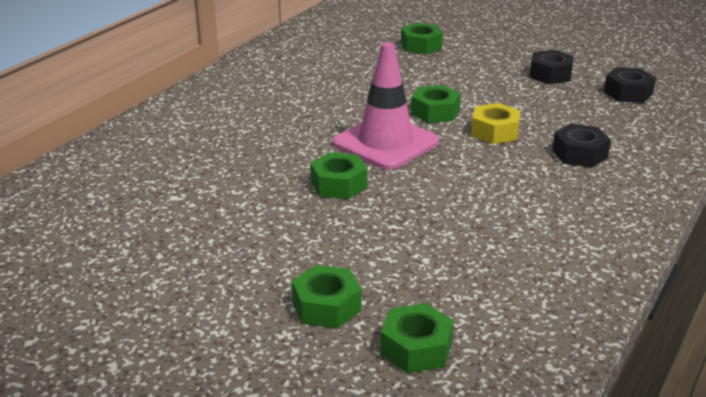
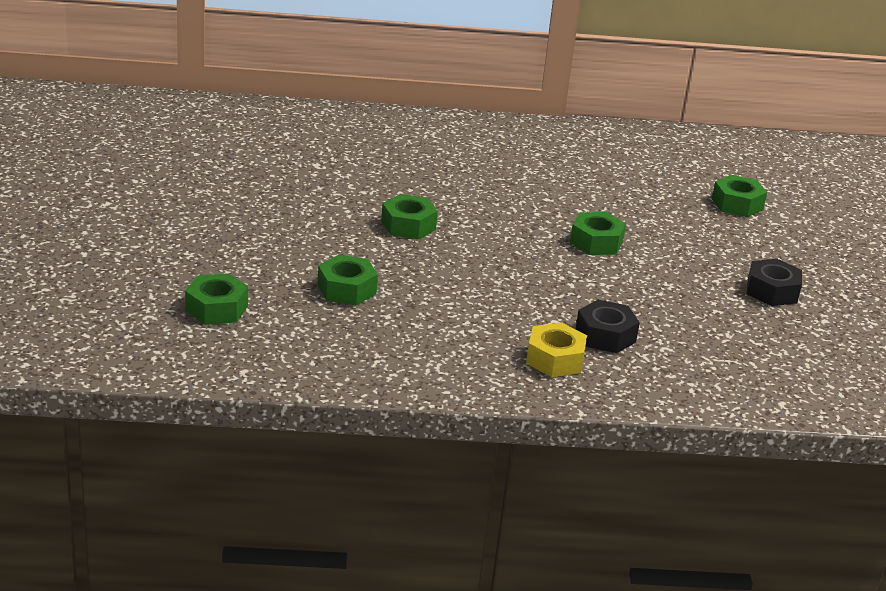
camera: 55 degrees right, 0 degrees up
green nut [292,265,361,328] -> green nut moved to [318,255,378,305]
pink traffic cone [333,42,439,170] -> none
yellow nut [471,103,520,144] -> yellow nut moved to [526,322,587,377]
black nut [604,67,656,103] -> none

